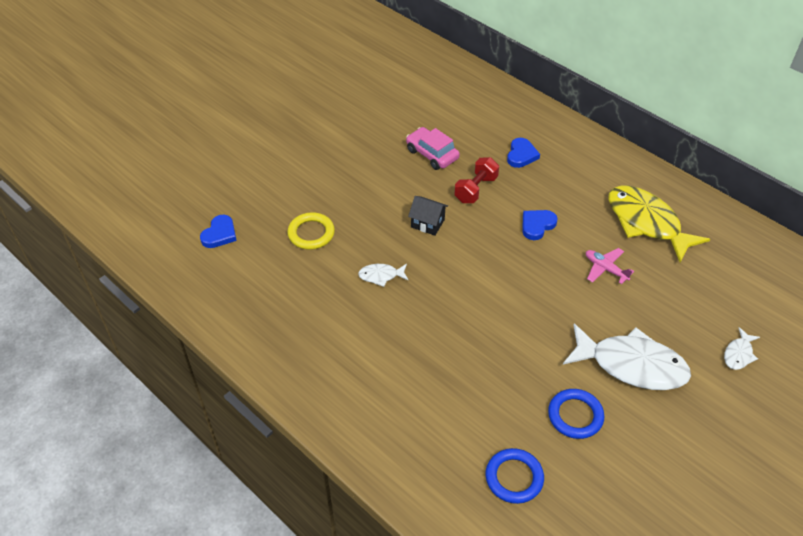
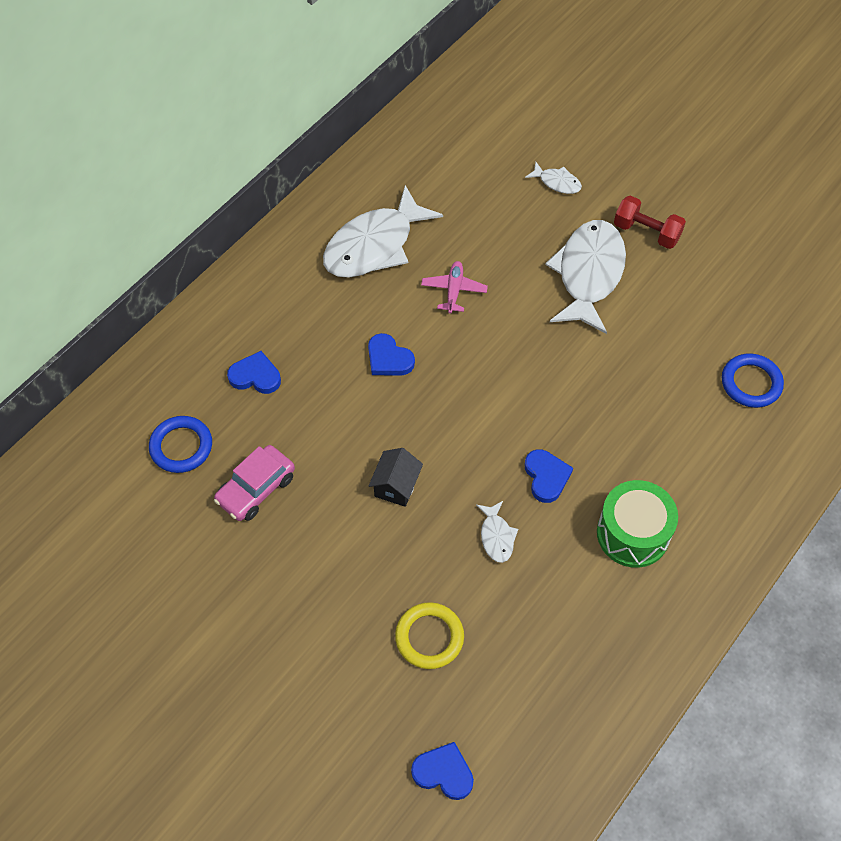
camera: 95 degrees left, 10 degrees up
red dumbbell [454,157,499,203] -> red dumbbell moved to [614,196,686,249]
blue ring [548,389,604,439] -> blue ring moved to [149,416,212,473]
pink plane [586,248,634,284] -> pink plane turned 150 degrees clockwise [421,261,488,314]
yellow fish [608,186,710,263] -> white fish [323,185,443,278]
none -> blue heart [525,449,573,503]
none -> green drum [597,480,678,568]

